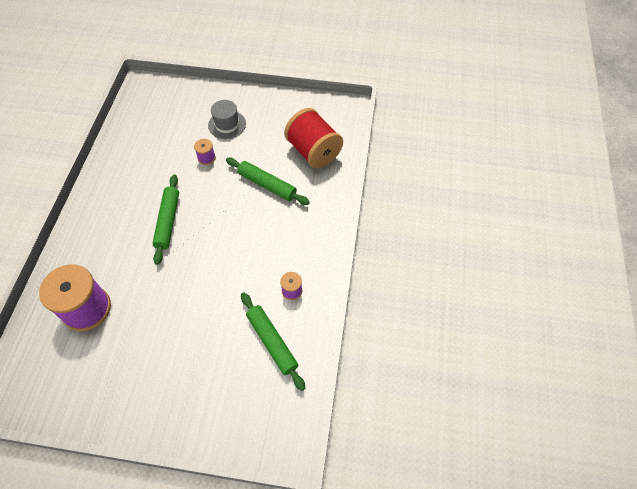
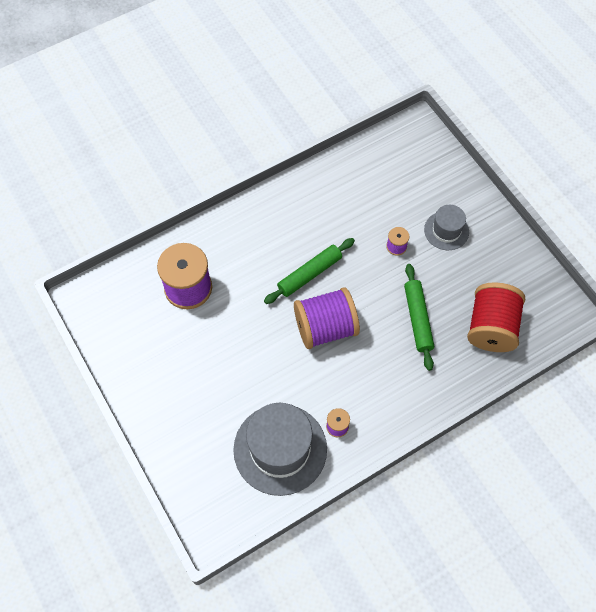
camera: 50 degrees right, 5 degrees up
green rolling pin [241,293,305,391] -> grey hat [233,403,327,496]
none -> purple spool [294,287,360,349]

